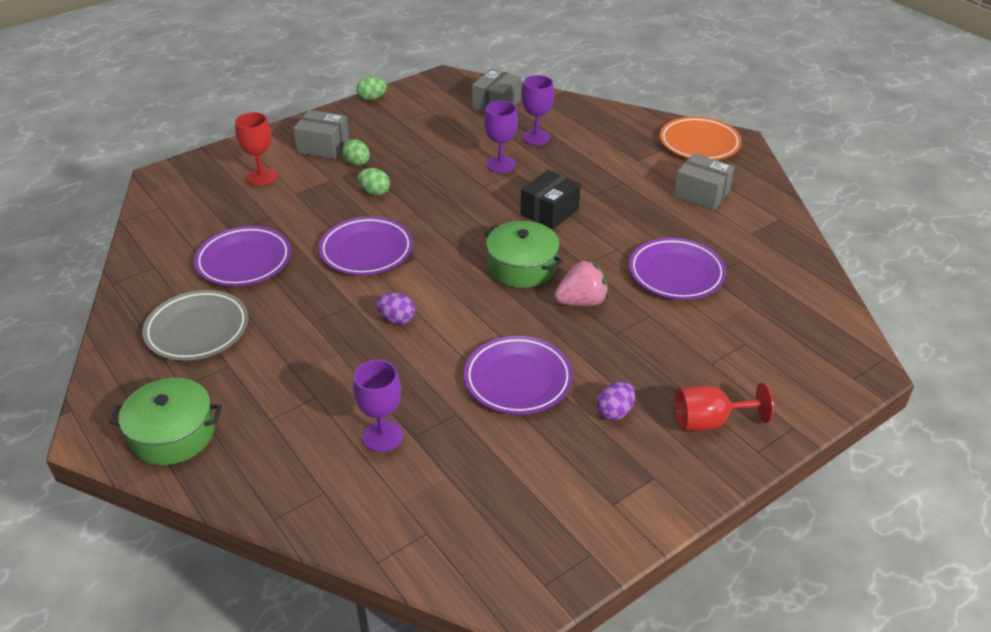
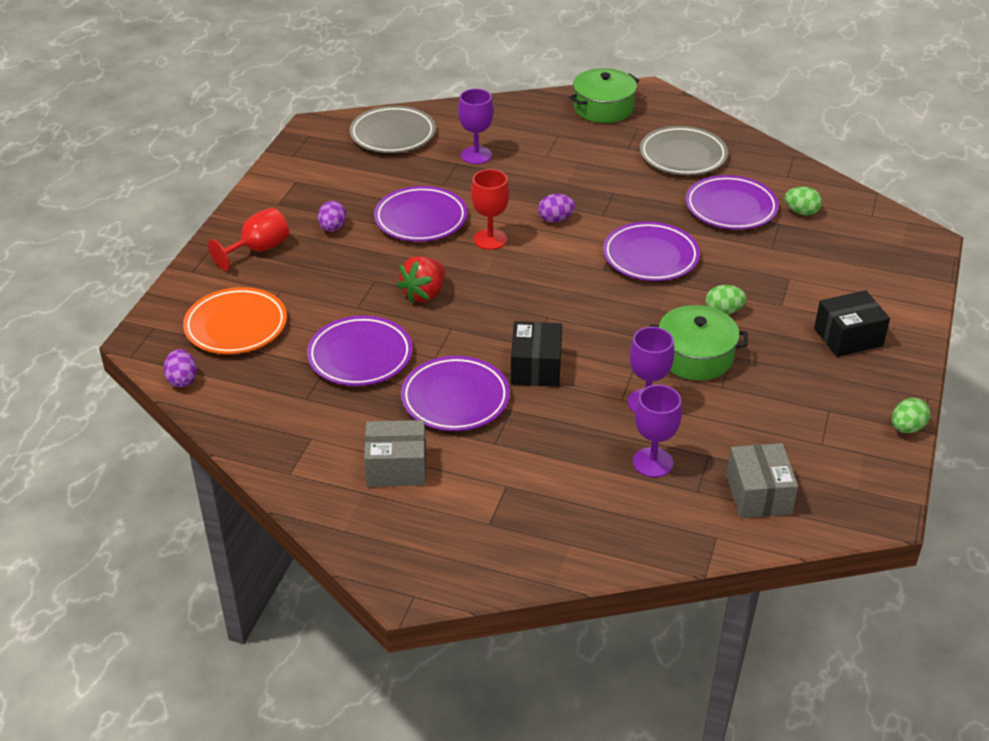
camera: 145 degrees right, 0 degrees up
red goblet [235,112,277,186] -> red goblet moved to [471,169,509,250]
grey box [293,110,349,159] -> black box [814,290,890,357]
green egg [342,139,370,166] -> green egg moved to [784,187,822,216]
green pot [484,221,563,288] -> green pot moved to [650,305,748,380]
pink strawberry [554,259,609,306] -> red strawberry [397,256,445,303]
orange plate [660,117,742,160] -> orange plate moved to [183,287,287,354]
none -> purple egg [164,349,197,388]
none -> grey plate [350,106,436,153]
none -> purple plate [401,356,510,431]

